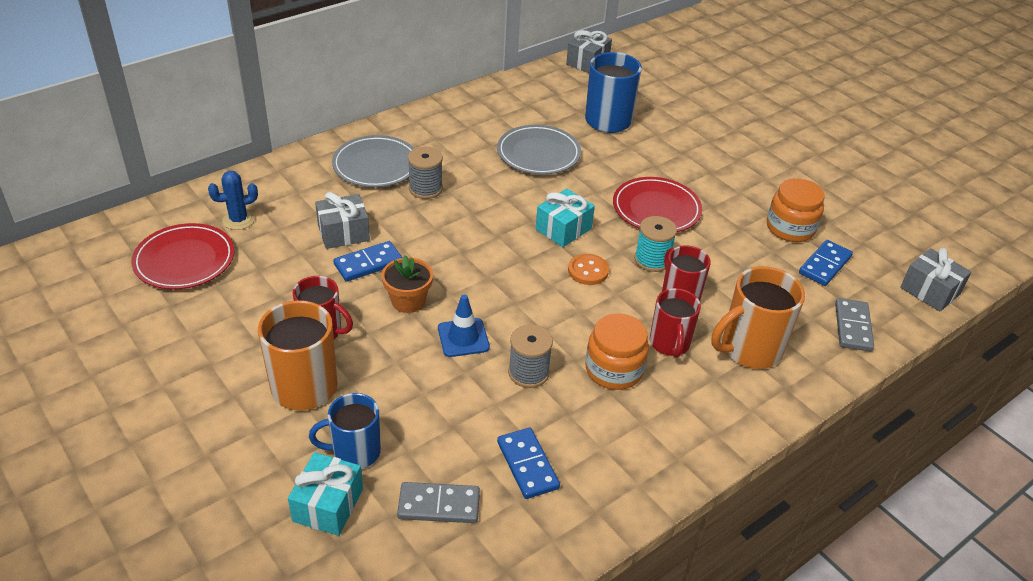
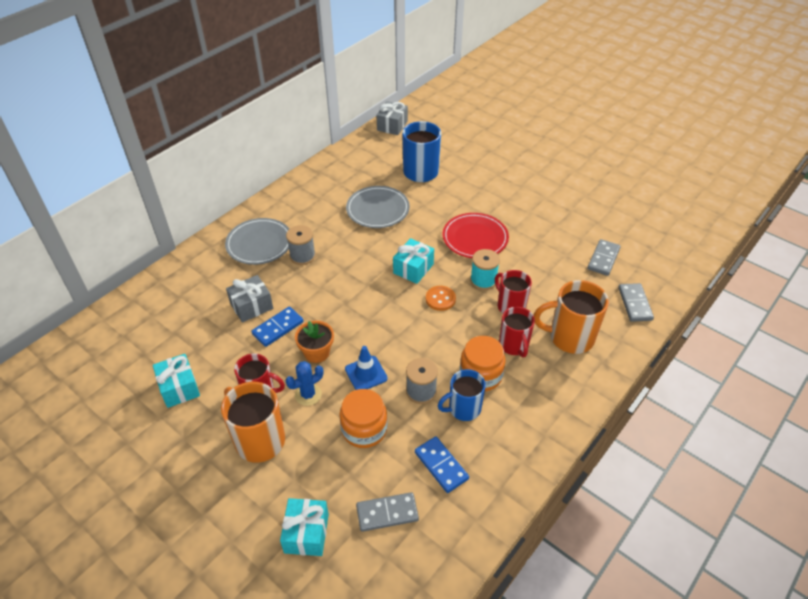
camera: 10 degrees left, 5 degrees up
red plate [132,223,235,290] -> none
blue cactus [208,171,258,230] -> blue cactus moved to [286,361,323,406]
blue mug [309,393,381,469] -> blue mug moved to [438,369,486,421]
orange mug [711,266,805,369] -> orange mug turned 45 degrees clockwise [534,280,609,354]
orange jar [767,178,825,242] -> orange jar moved to [339,389,388,448]
blue domino [799,240,853,286] -> grey domino [588,239,621,276]
grey gift [900,248,971,312] -> none
none -> turquoise gift [153,354,200,408]

